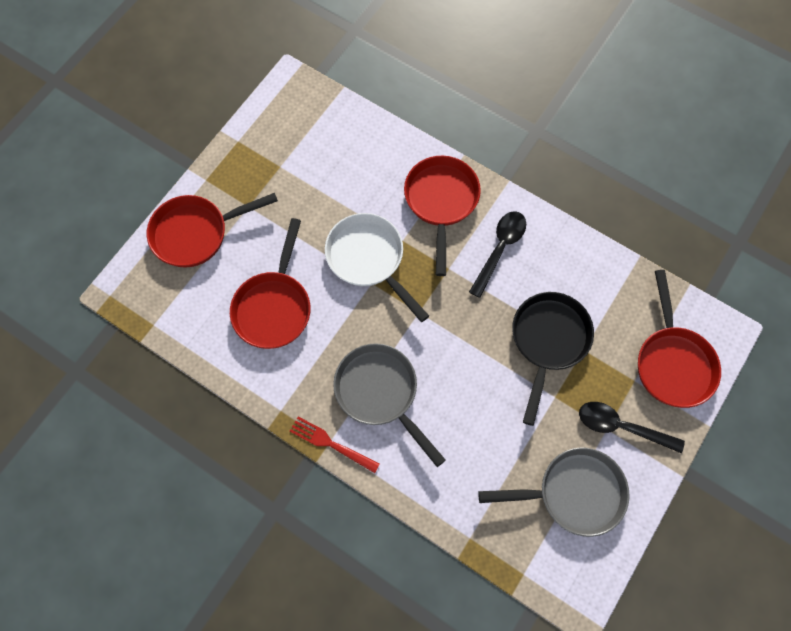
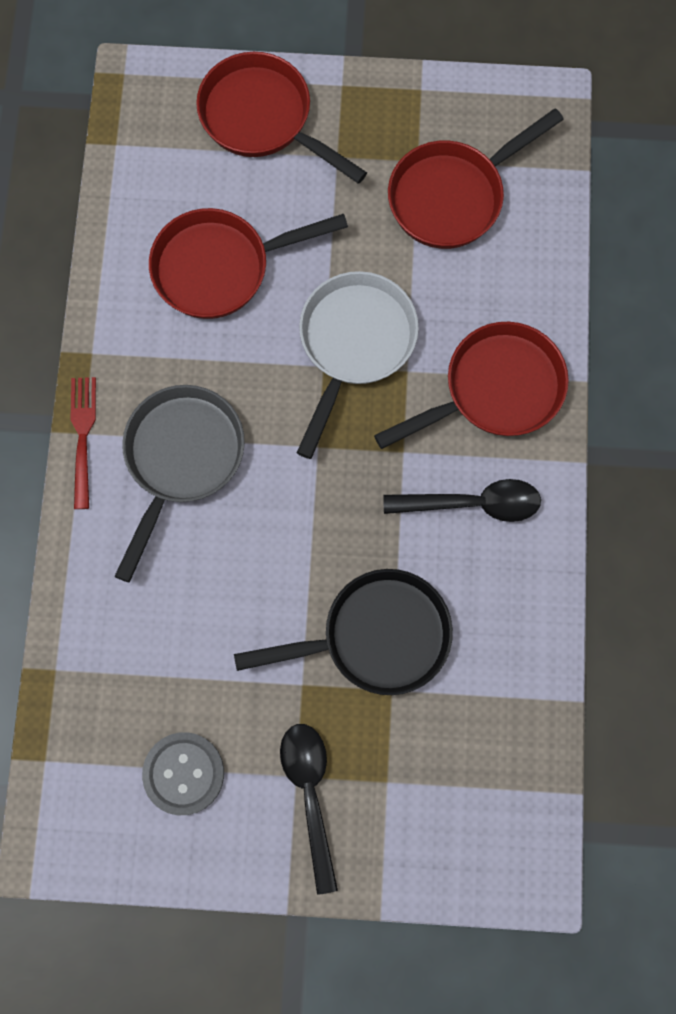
camera: 60 degrees right, 5 degrees up
grey pan [478,447,630,537] -> grey button [142,732,224,815]
red pan [638,270,721,408] -> red pan moved to [388,108,564,249]

